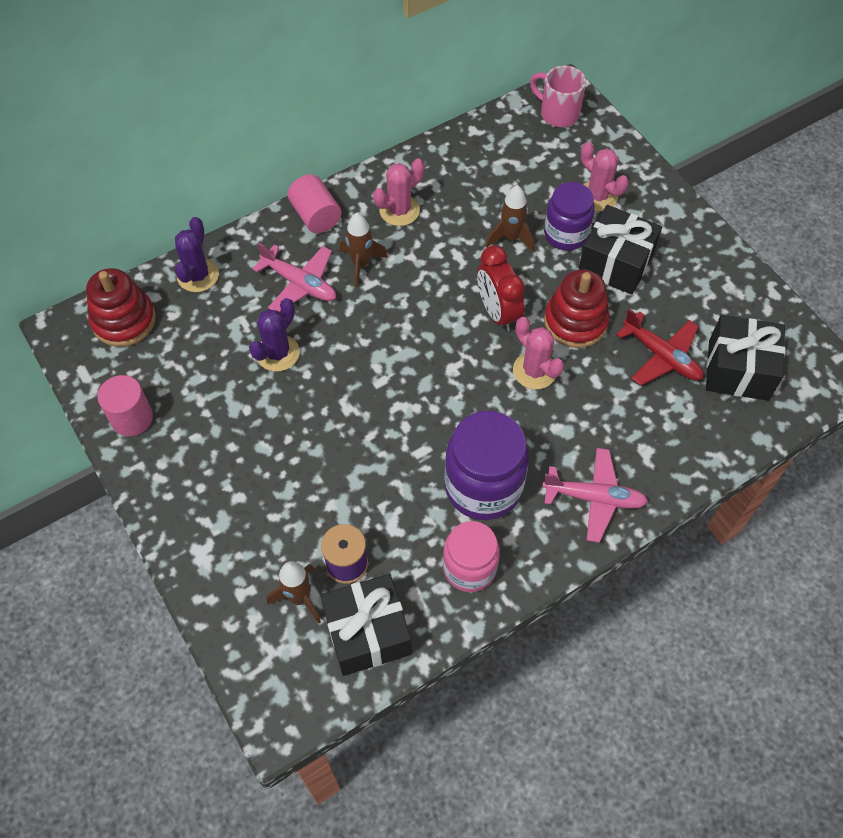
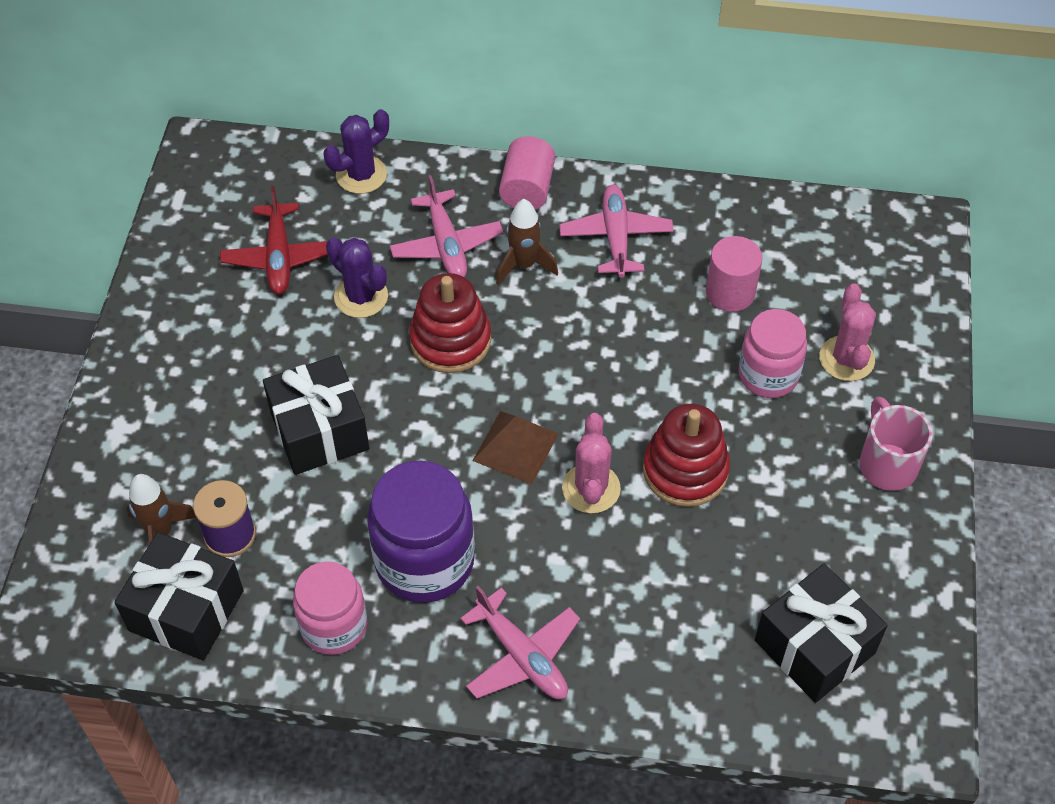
camera: 40 degrees right, 5 degrees down
red stacking toy [86,268,156,347] -> red stacking toy moved to [409,273,491,373]
pink cylinder [97,375,153,436] -> pink cylinder moved to [706,236,762,312]
purple cactus [249,298,300,372] -> purple cactus turned 60 degrees clockwise [326,237,388,318]
pink cactus [373,158,424,226] -> pink plane [560,185,674,278]
red clock [477,245,525,331] -> none
brown rocket [486,185,534,252] -> none
pink mug [530,66,586,127] -> pink mug moved to [859,397,933,491]
purple jar [544,182,595,251] -> pink jar [739,309,807,398]
black gift [578,205,662,295] -> black gift moved to [263,355,369,475]
red plane [616,309,703,386] -> red plane moved to [220,186,328,294]
none -> brown pyramid [472,411,559,484]

